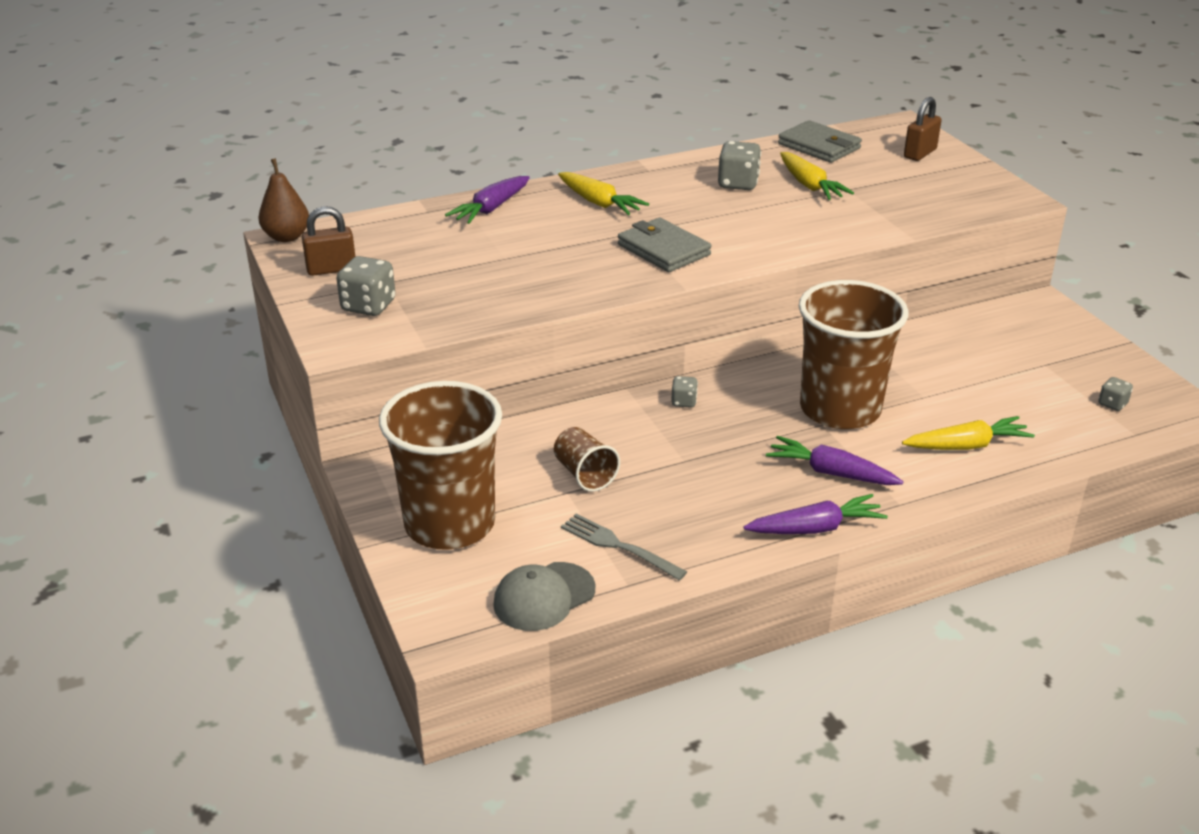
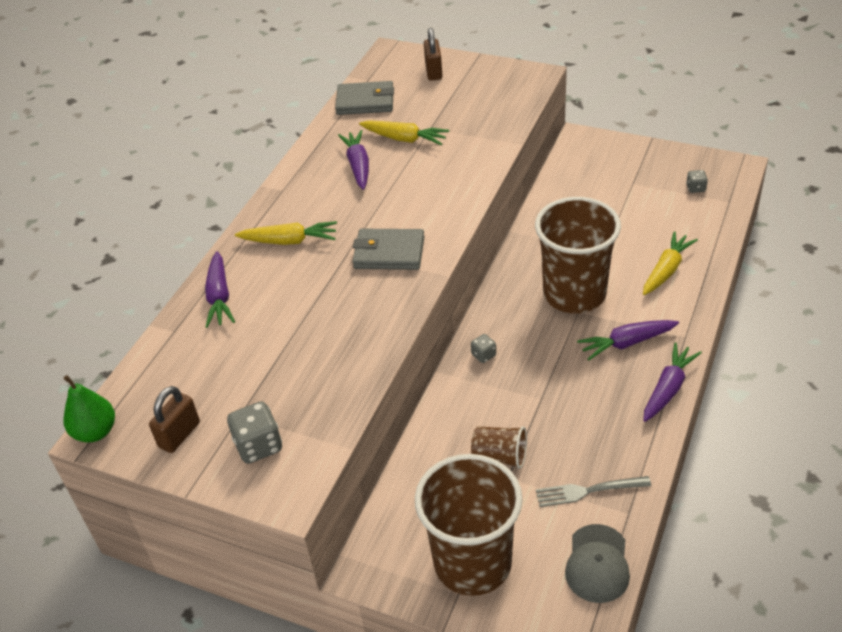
camera: 40 degrees left, 10 degrees up
brown pear [259,158,309,242] -> green pear [63,375,115,442]
grey dice [718,141,761,190] -> purple carrot [338,130,369,190]

